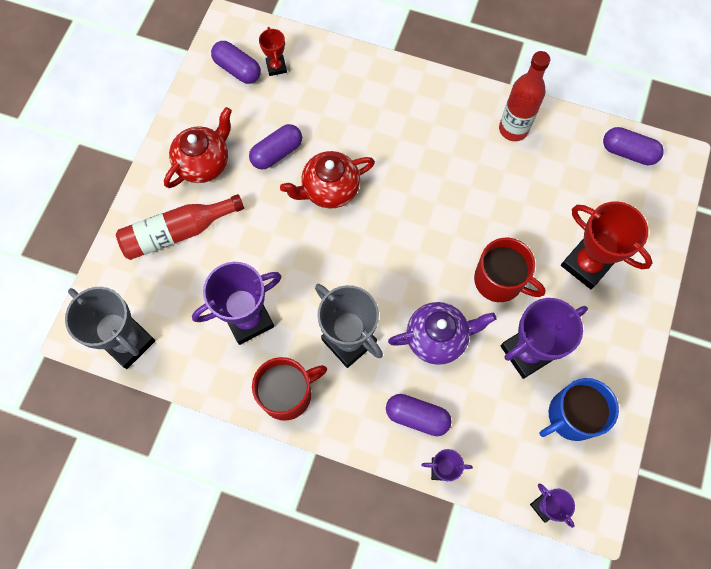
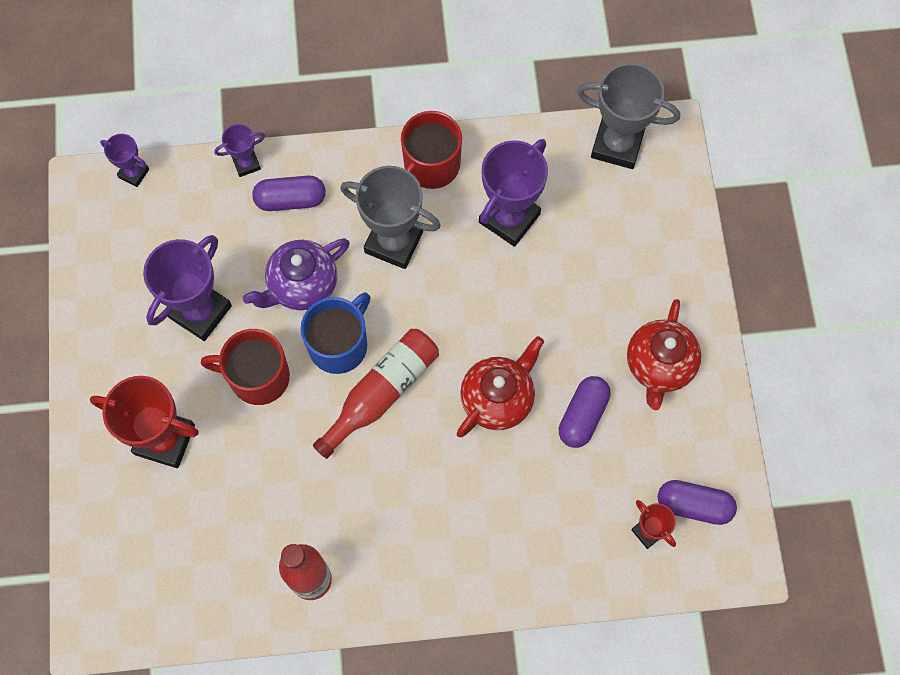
camera: 155 degrees right, 0 degrees up
red bottle [116,194,244,260] -> red bottle moved to [313,329,439,459]
blue mug [540,378,619,441] -> blue mug moved to [301,293,370,374]
purple capsule [603,127,664,165] -> none

